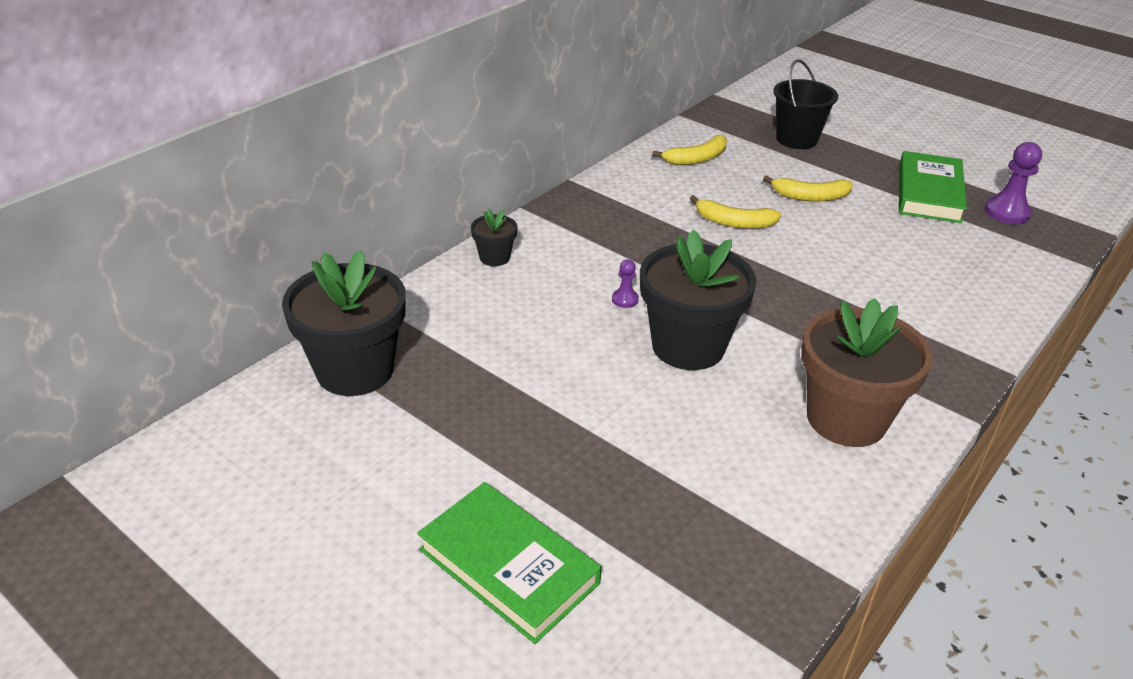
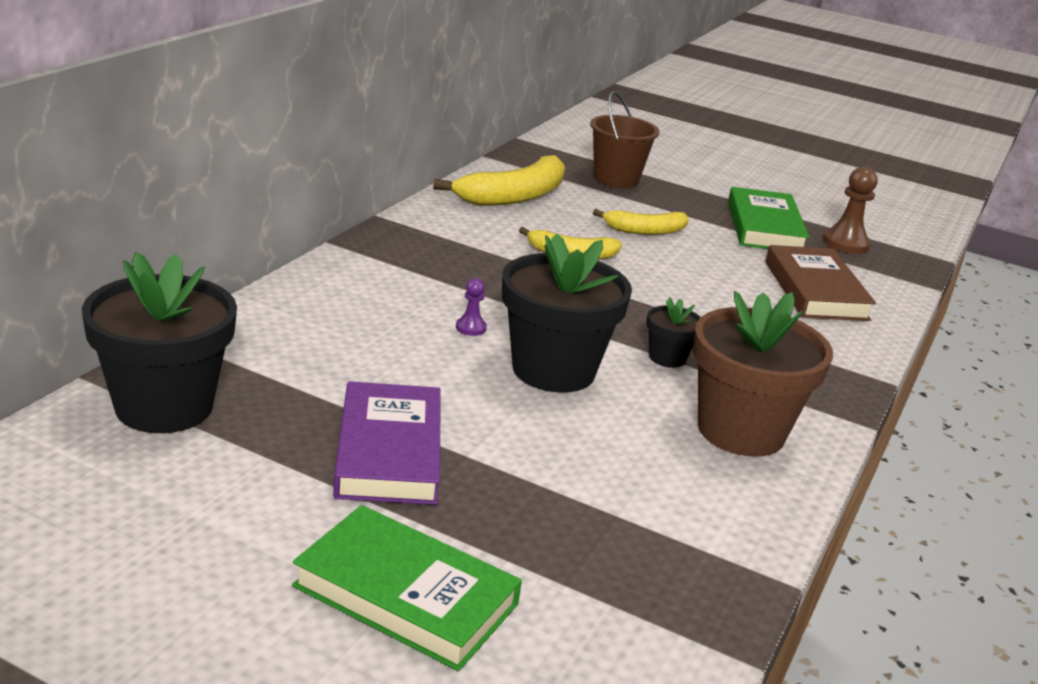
camera: 15 degrees left, 10 degrees down
black flower pot [471,209,517,266] -> black flower pot moved to [647,297,700,368]
yellow banana [652,135,727,165] -> yellow banana [433,155,565,206], size x1.65
black bucket [773,59,838,149] -> brown bucket [590,91,660,188]
purple pawn [985,142,1042,224] -> brown pawn [823,167,878,254]
none -> purple book [333,381,441,505]
none -> brown book [765,245,876,321]

